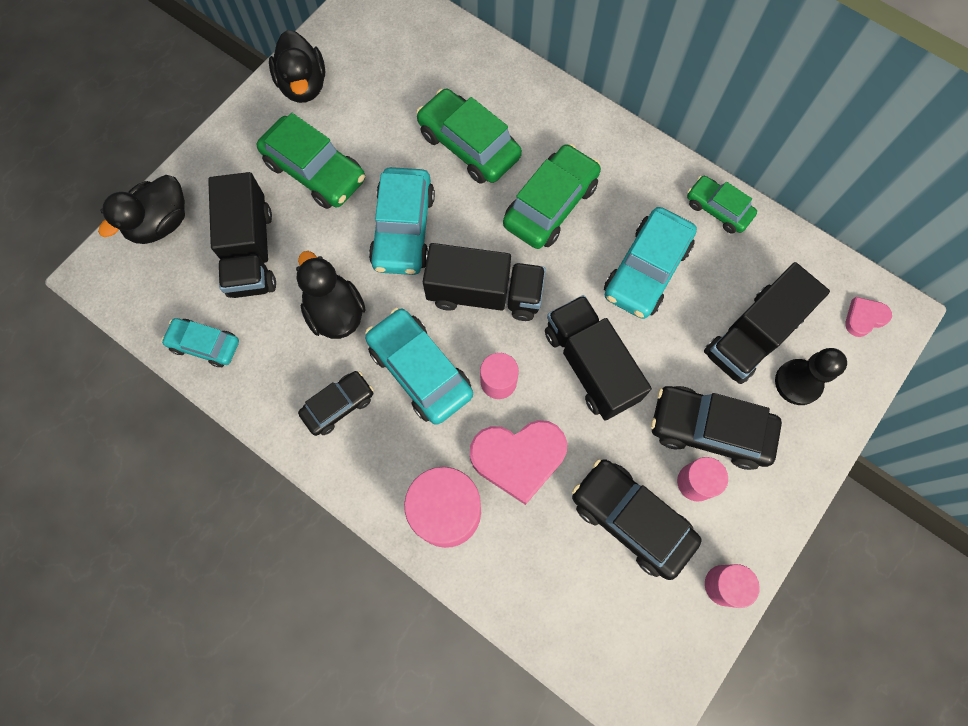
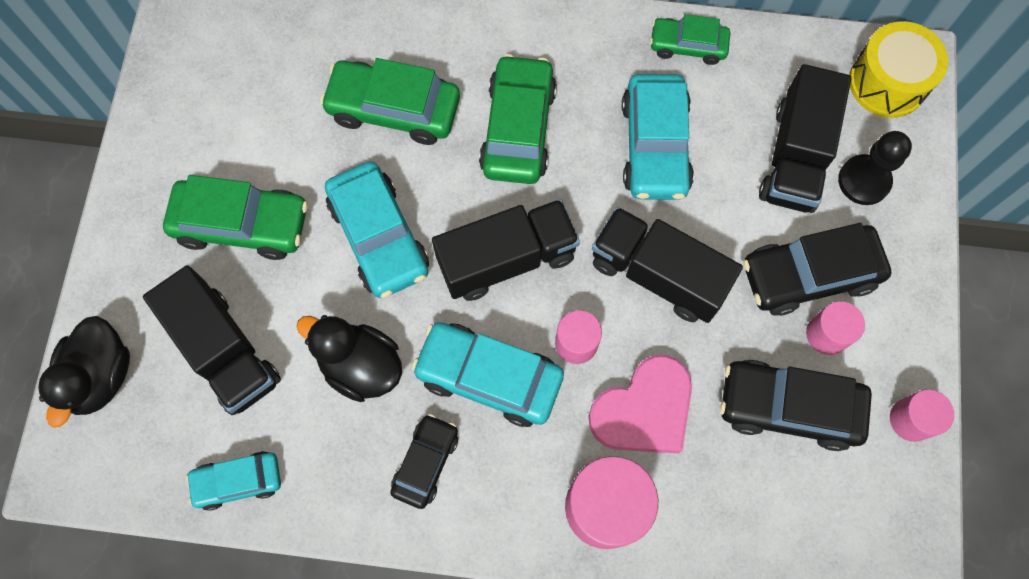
camera: 30 degrees left, 0 degrees up
black duck [269,30,325,103] -> none
pink heart [845,297,892,337] -> yellow drum [849,21,948,118]

